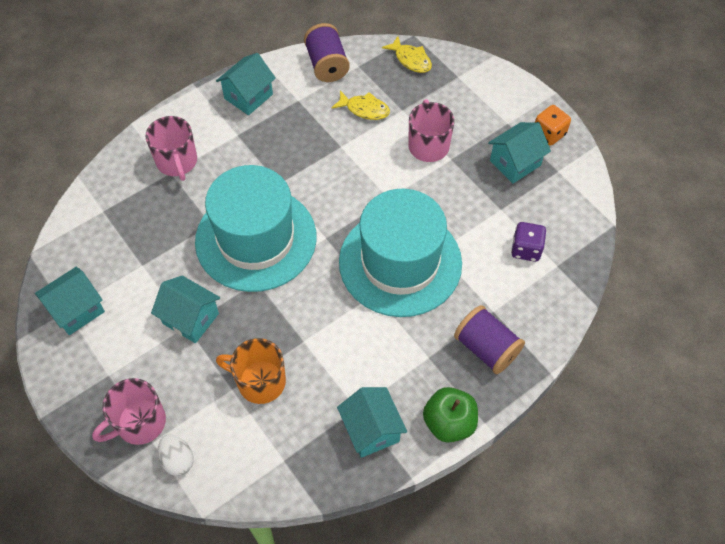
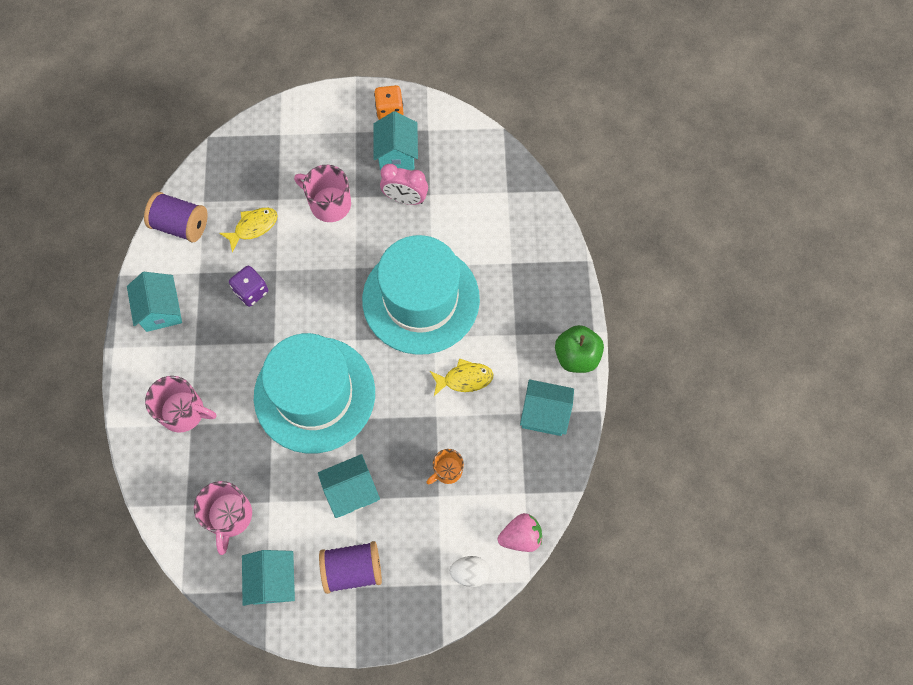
camera: 55 degrees left, 10 degrees up
pink mug [92,378,166,445] -> pink mug moved to [194,481,252,555]
orange mug [216,338,286,404] -> orange mug [426,449,464,484], size x0.63
yellow fish [382,36,432,73] -> yellow fish moved to [430,358,493,396]
purple spool [454,305,525,374] -> purple spool moved to [319,541,382,594]
purple dice [511,222,546,262] -> purple dice moved to [229,266,268,307]
none -> pink clock [380,164,428,205]
none -> pink strawberry [498,513,542,552]

